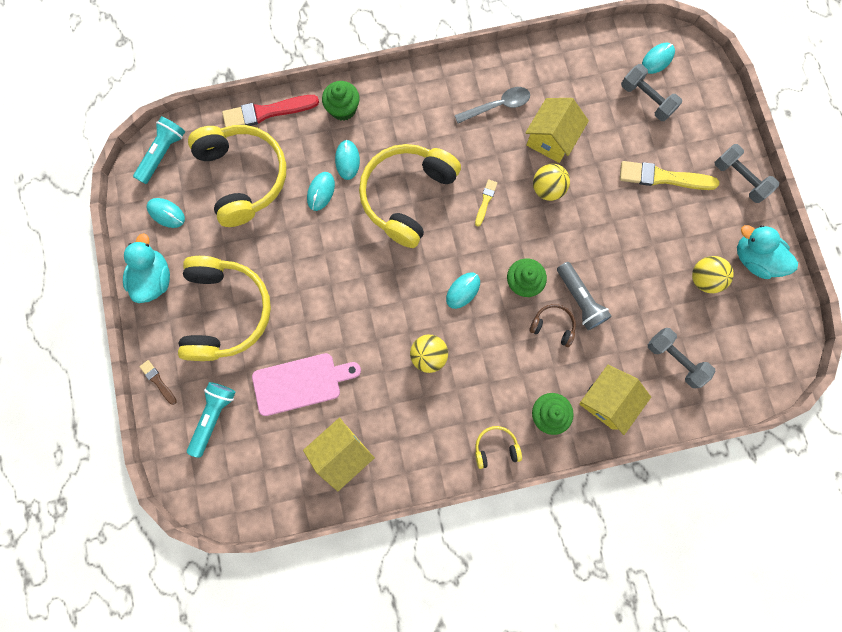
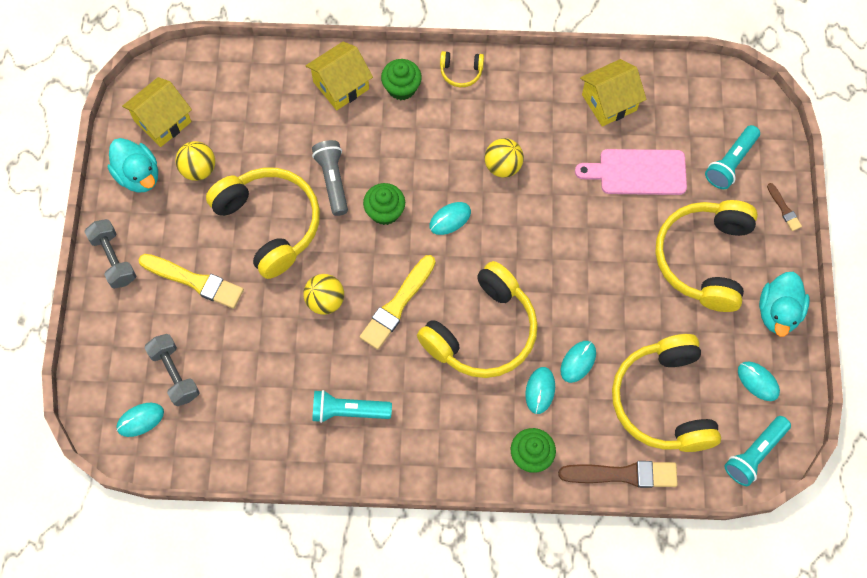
camera: 165 degrees left, 10 degrees down
red brush [222,95,319,127] -> brown brush [558,461,678,488]
grey spoon [455,87,530,123] -> turquoise flashlight [312,390,392,423]
yellow brush [475,179,497,226] -> yellow brush [359,255,435,350], size x1.98
yellow house [525,98,589,163] -> yellow house moved to [122,77,192,147]
brown headphones [529,304,576,347] -> none
grey dumbbell [648,328,715,388] -> none
none -> yellow headphones [206,168,320,279]

